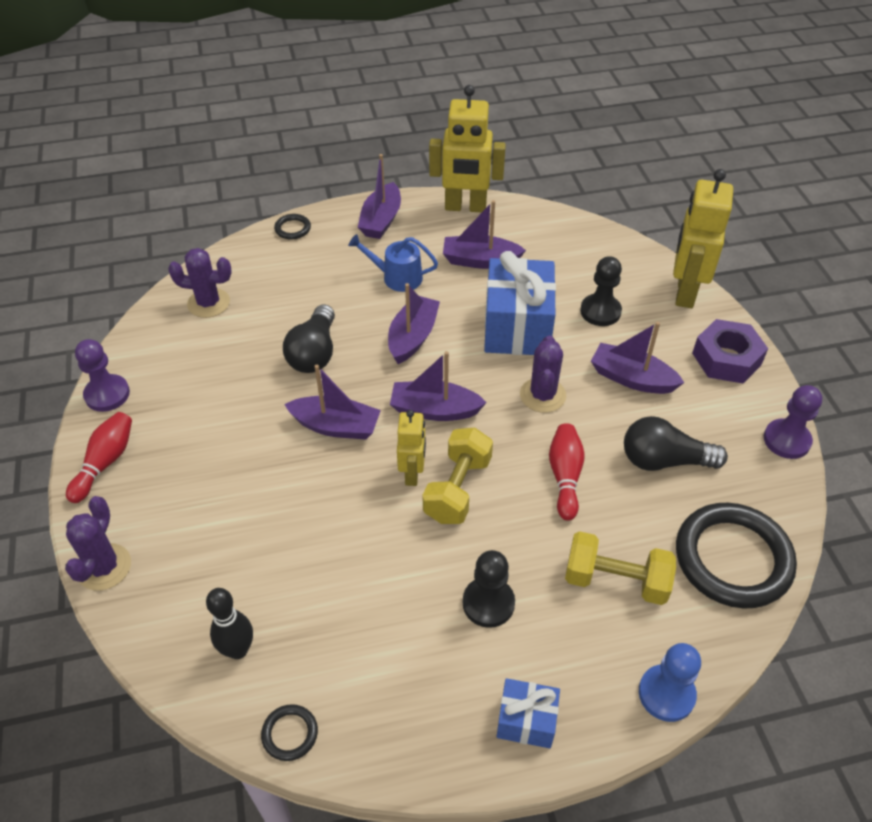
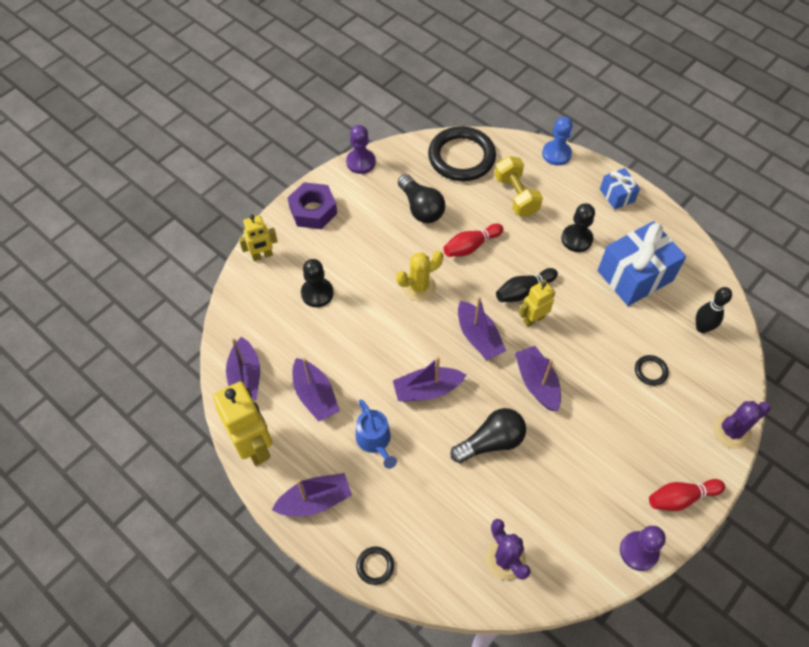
camera: 125 degrees left, 10 degrees up
black ring [261,704,318,761] -> black ring moved to [635,355,669,386]
yellow dumbbell [423,428,493,524] -> black bowling pin [496,268,558,302]
blue gift [484,251,556,355] -> blue gift moved to [598,221,686,306]
purple cactus [520,336,566,413] -> yellow cactus [396,251,443,301]
purple boat [591,322,684,394] -> purple boat moved to [226,337,260,400]
yellow robot [673,169,733,308] -> yellow robot [239,215,278,261], size x0.57

